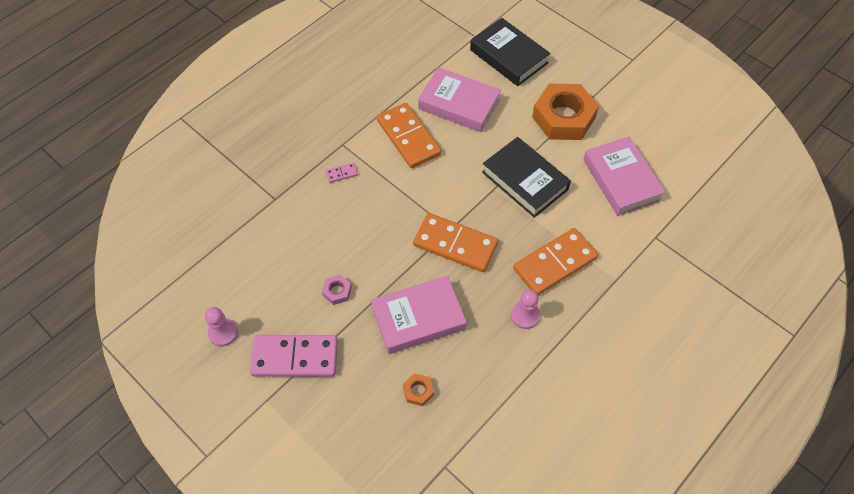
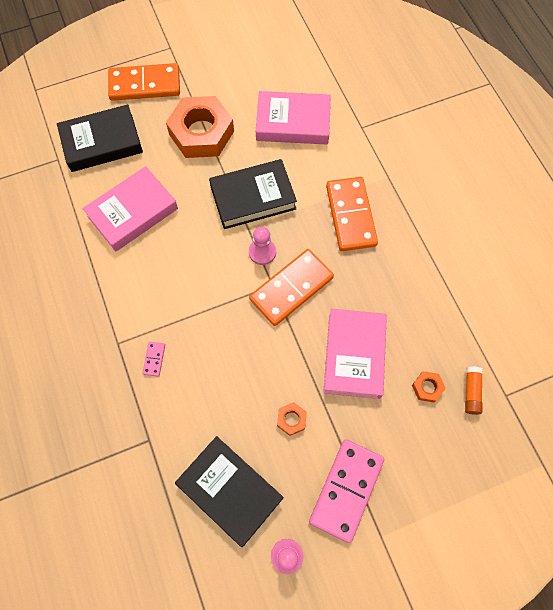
camera: 65 degrees left, 10 degrees up
pink nut [322,275,352,305] -> orange nut [277,402,307,436]
orange domino [377,103,441,168] -> orange domino moved to [108,63,180,101]
pink pawn [511,289,540,329] -> pink pawn moved to [249,227,276,265]
none -> black book [175,436,284,547]
none -> orange glue stick [465,366,483,415]

